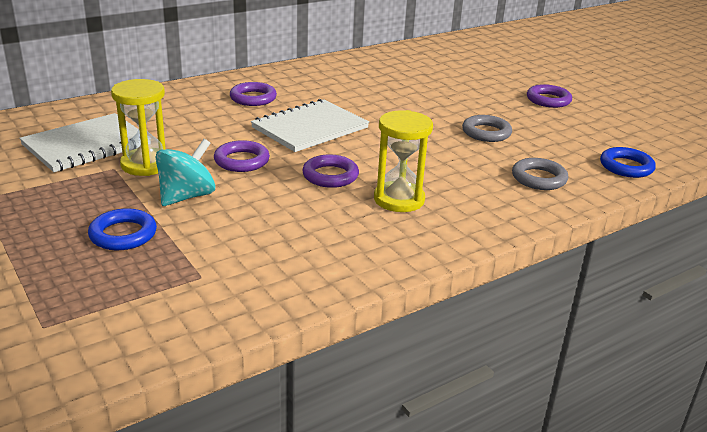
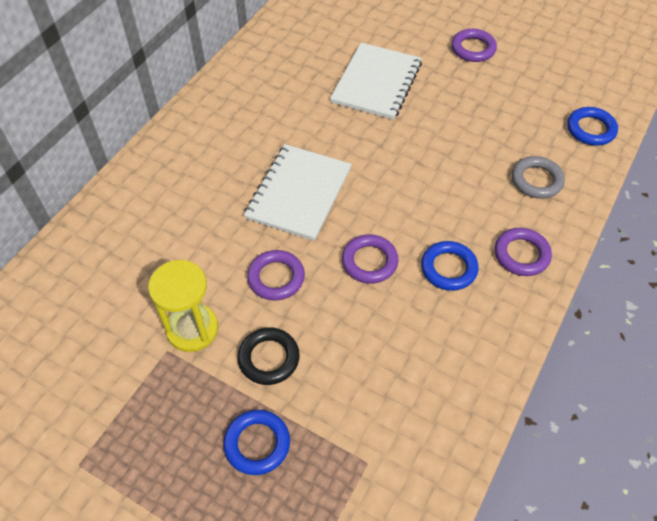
camera: 25 degrees left, 25 degrees up
white notebook [19,113,138,172] -> white notebook moved to [330,43,422,120]
turquoise spinning top [156,139,216,206] -> black ring [237,328,300,385]
purple ring [230,82,277,106] -> purple ring moved to [495,228,552,276]
yellow hourglass [374,110,433,212] -> blue ring [421,241,479,291]
grey ring [462,115,512,142] -> none

